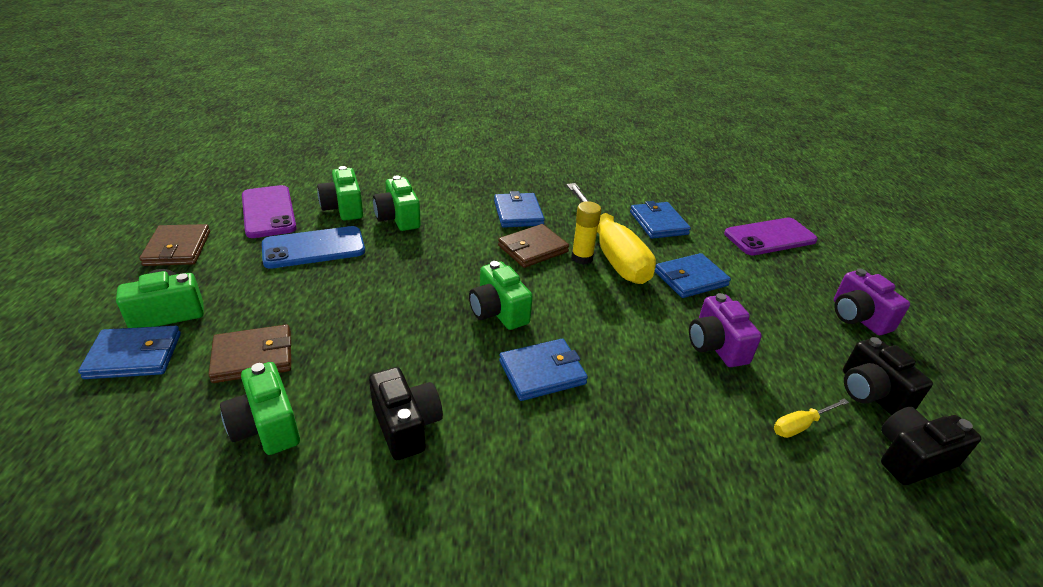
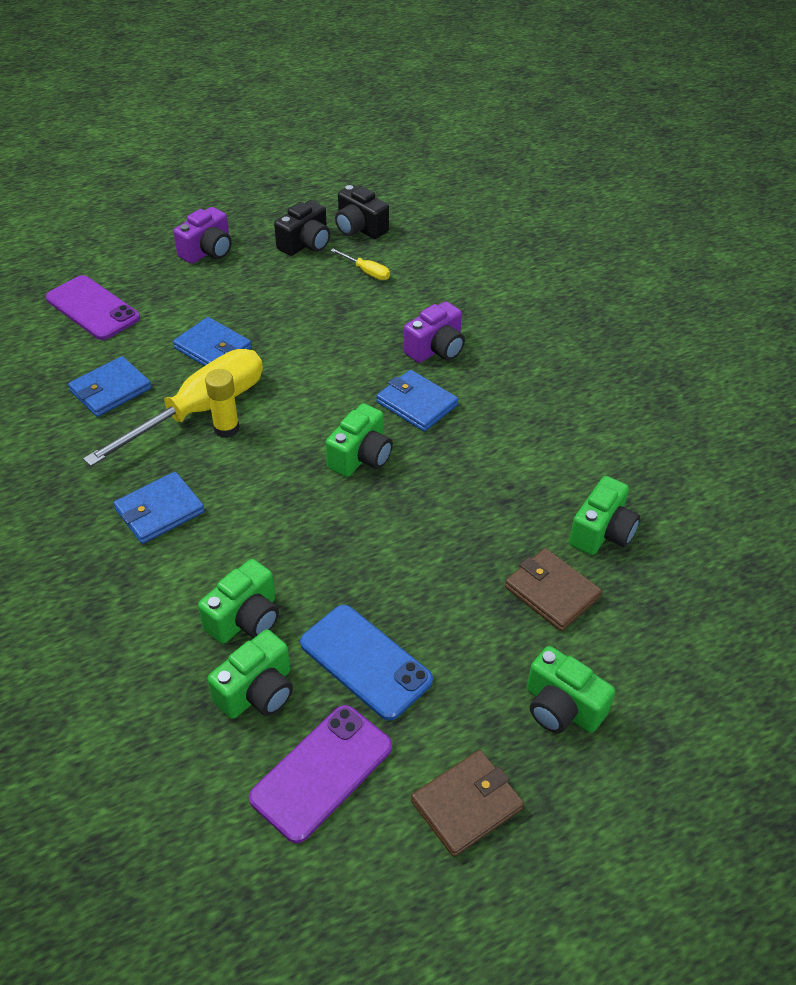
camera: 115 degrees left, 10 degrees up
blue wallet [78,326,181,379] -> none
black camera [369,367,443,460] -> none
brown wallet [498,224,569,268] -> none
purple camera [689,293,762,367] -> purple camera moved to [403,301,465,363]

